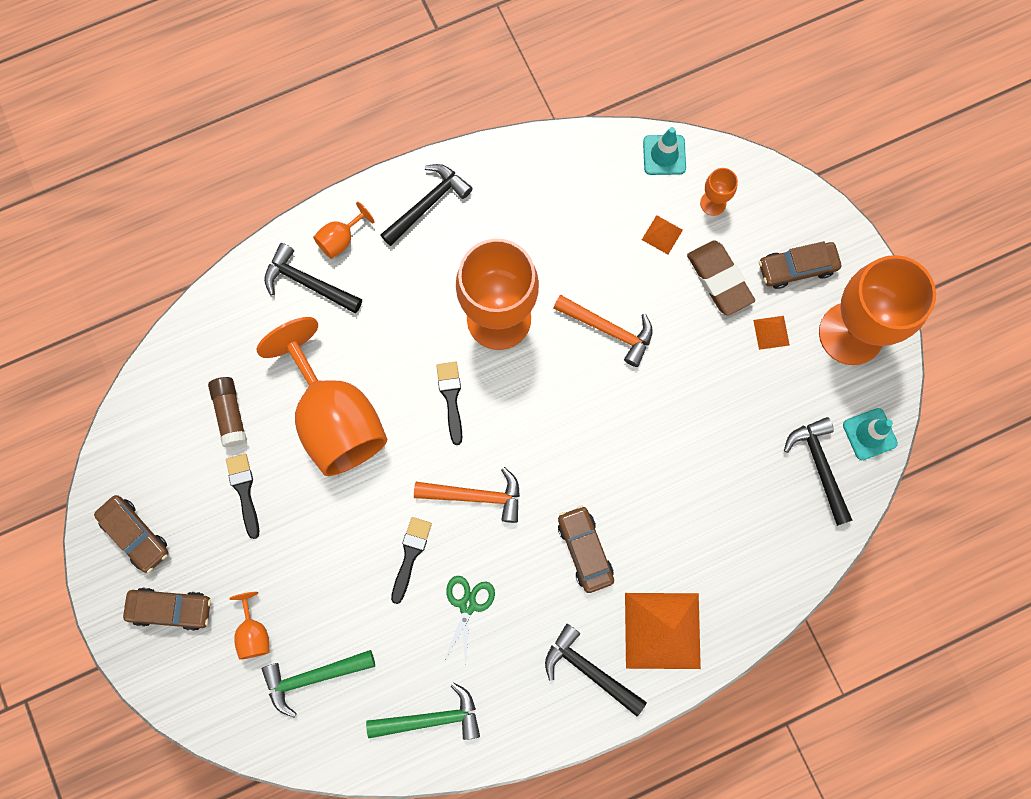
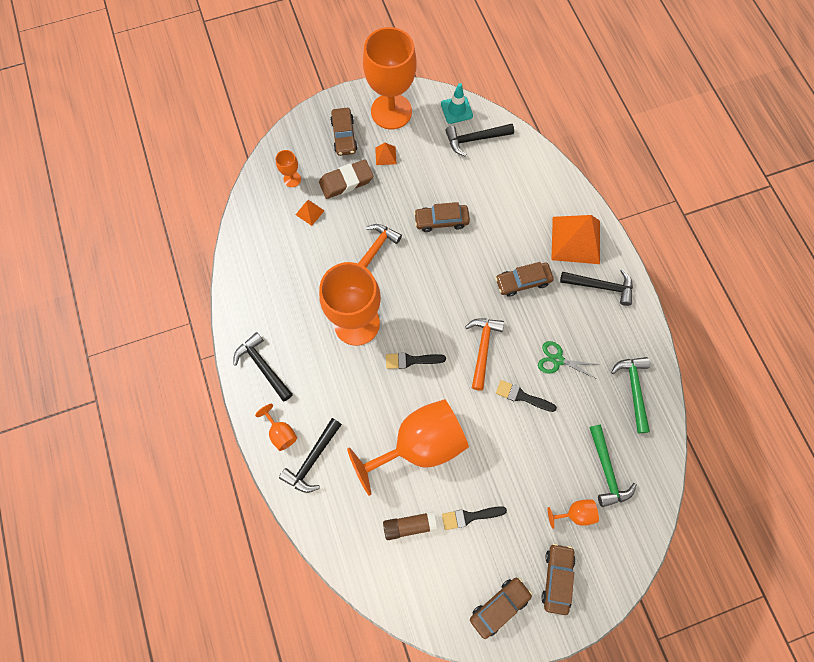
camera: 85 degrees left, 5 degrees down
black hammer [545,624,647,716] -> black hammer turned 120 degrees counterclockwise [560,269,633,306]
turquoise traffic cone [643,127,686,175] -> none
none -> brown car [414,202,470,232]

